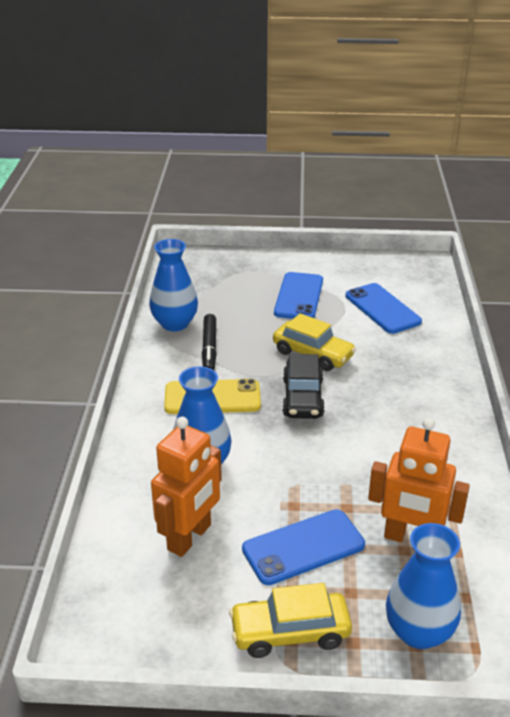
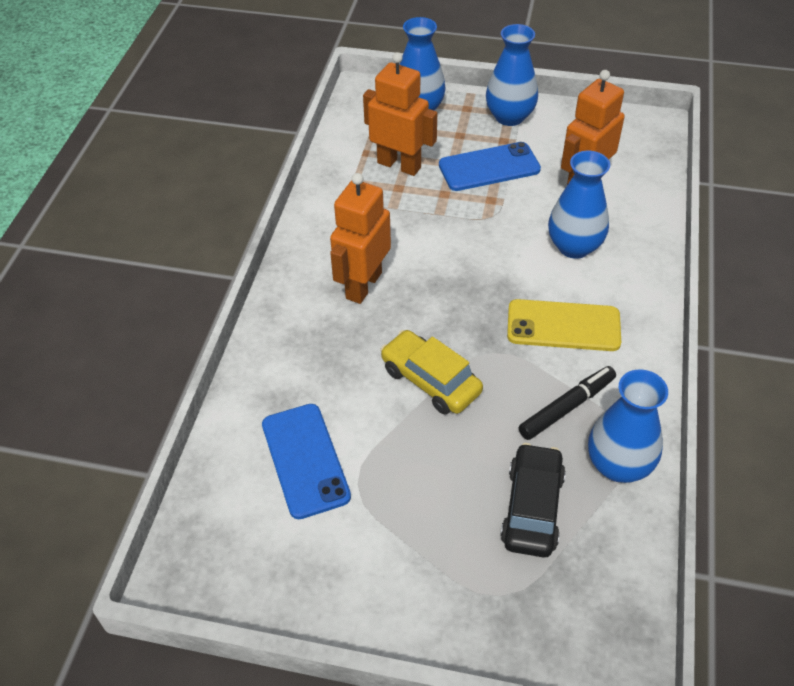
camera: 170 degrees left, 15 degrees up
black marker [202,314,217,370] -> black marker turned 45 degrees clockwise [518,366,616,440]
yellow car [229,583,352,658] -> blue vase [486,24,538,126]
blue phone [274,272,323,319] -> none
black car [282,354,325,419] -> black car moved to [500,443,566,557]
none -> orange robot [330,173,391,304]

